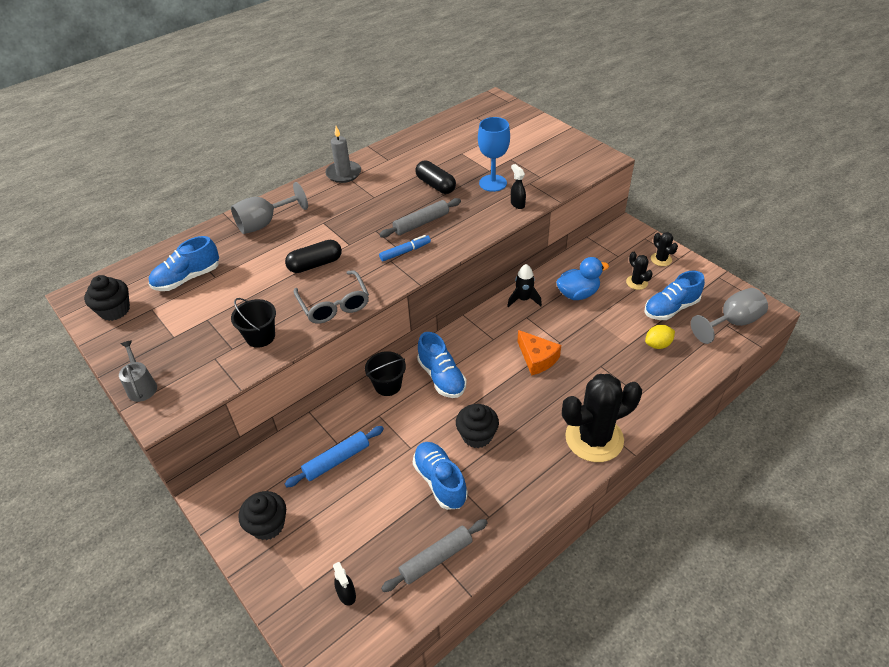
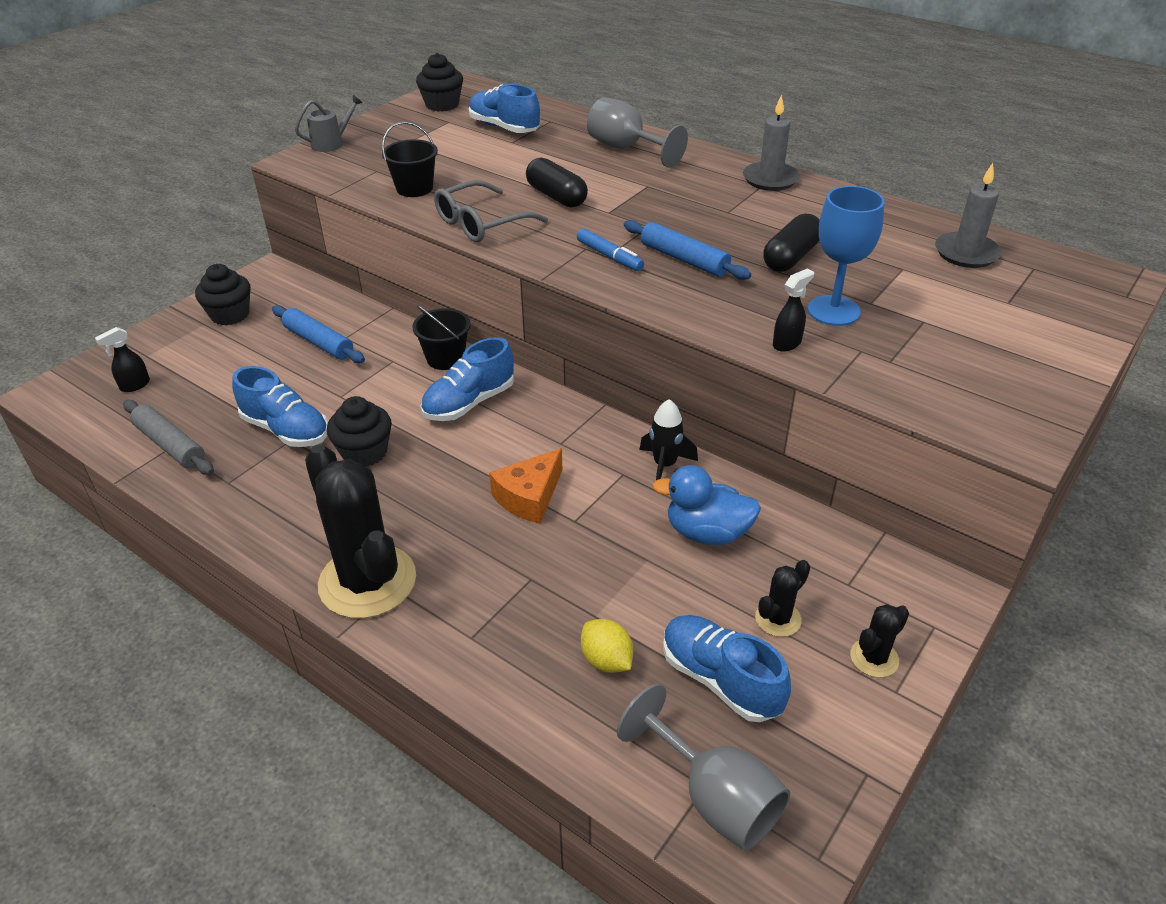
camera: 75 degrees right, 5 degrees down
grey rolling pin [379,198,461,238] -> blue rolling pin [624,220,751,280]
blue shoe [413,442,468,510] -> blue shoe turned 75 degrees clockwise [232,366,328,447]
blue duck [556,257,609,300] -> blue duck turned 135 degrees clockwise [652,465,761,545]
none -> grey candle [935,163,1002,268]

